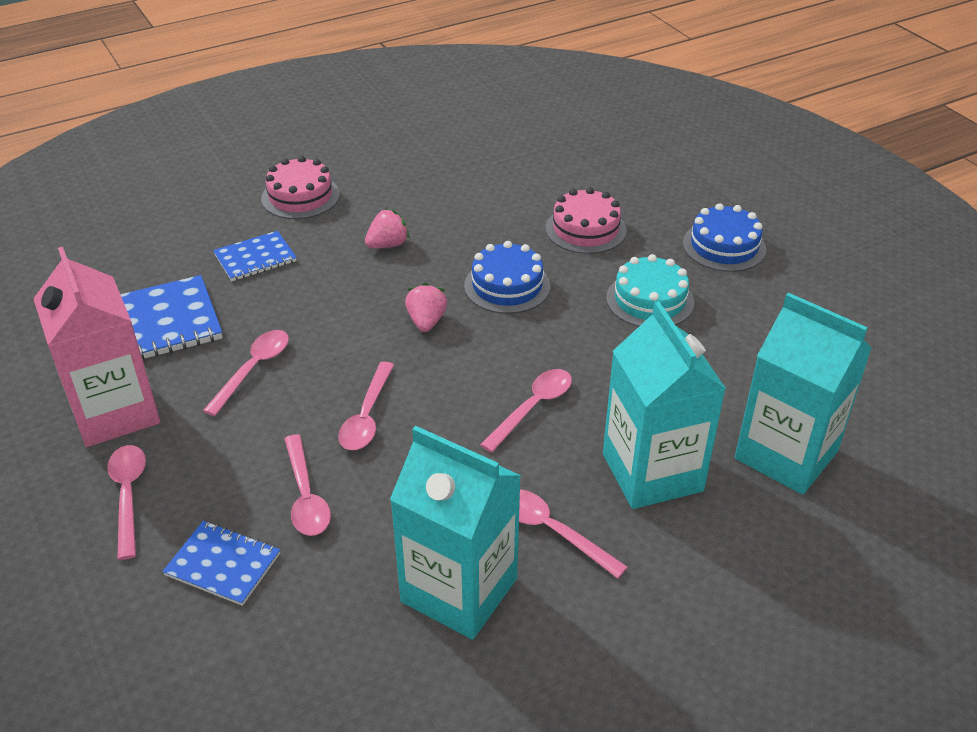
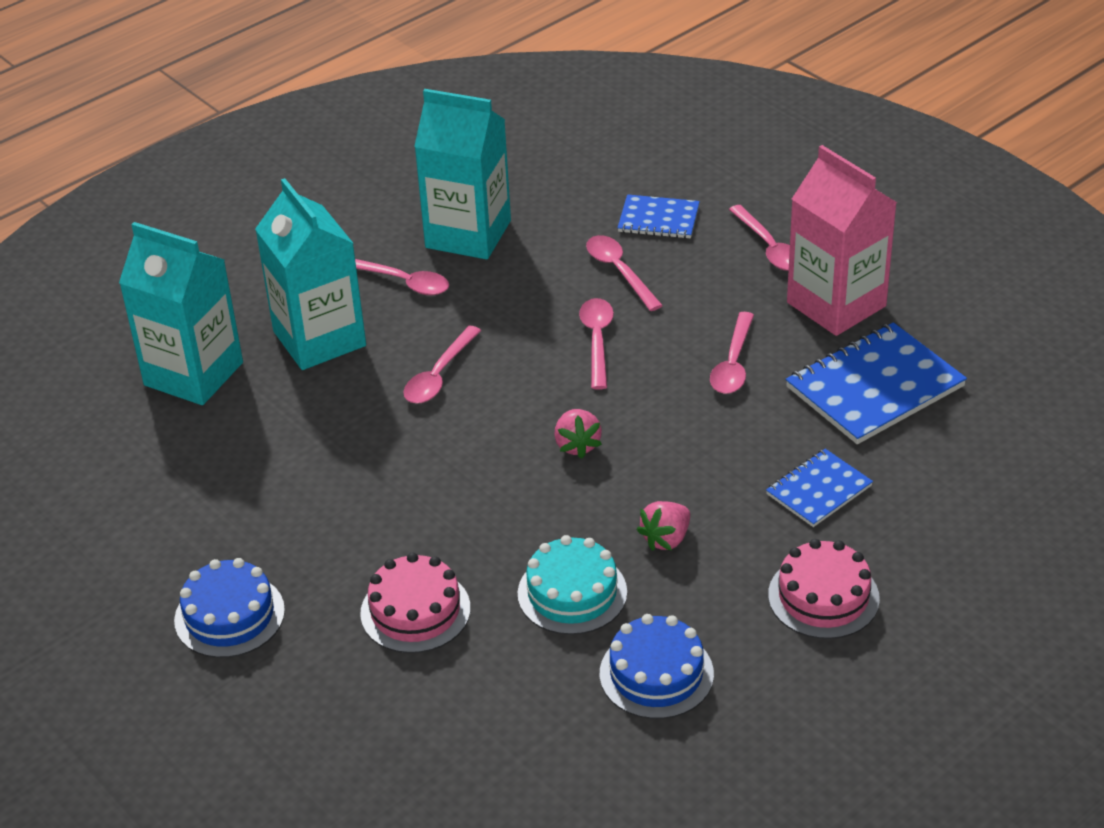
camera: 170 degrees right, 0 degrees up
blue cake [464,241,550,314] -> blue cake moved to [600,614,714,719]
turquoise cake [606,254,694,327] -> turquoise cake moved to [518,535,627,635]

